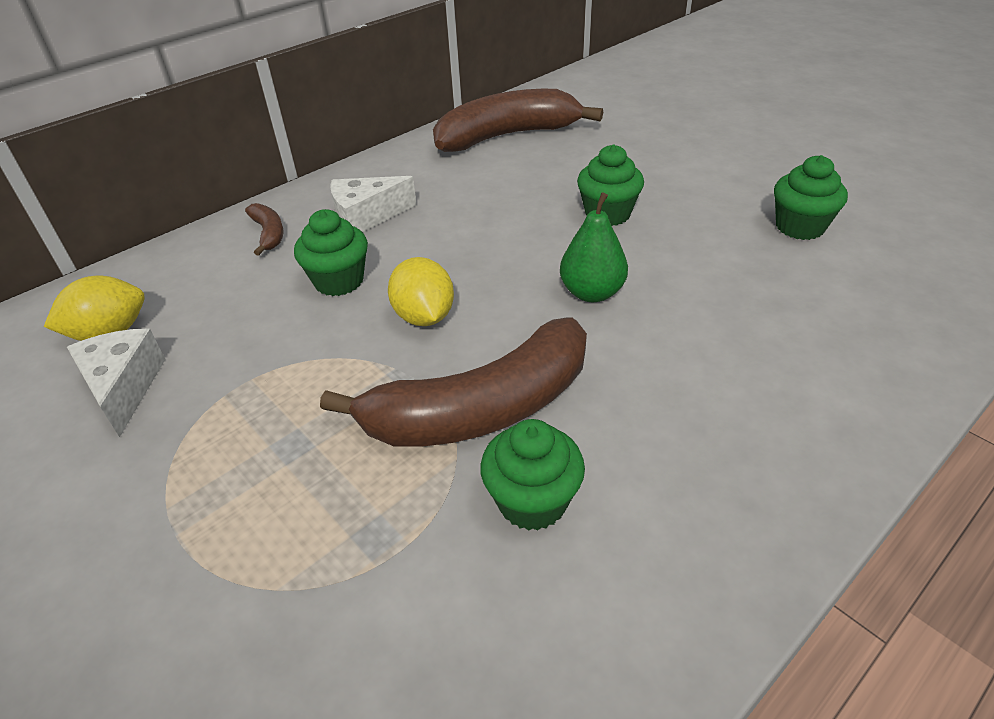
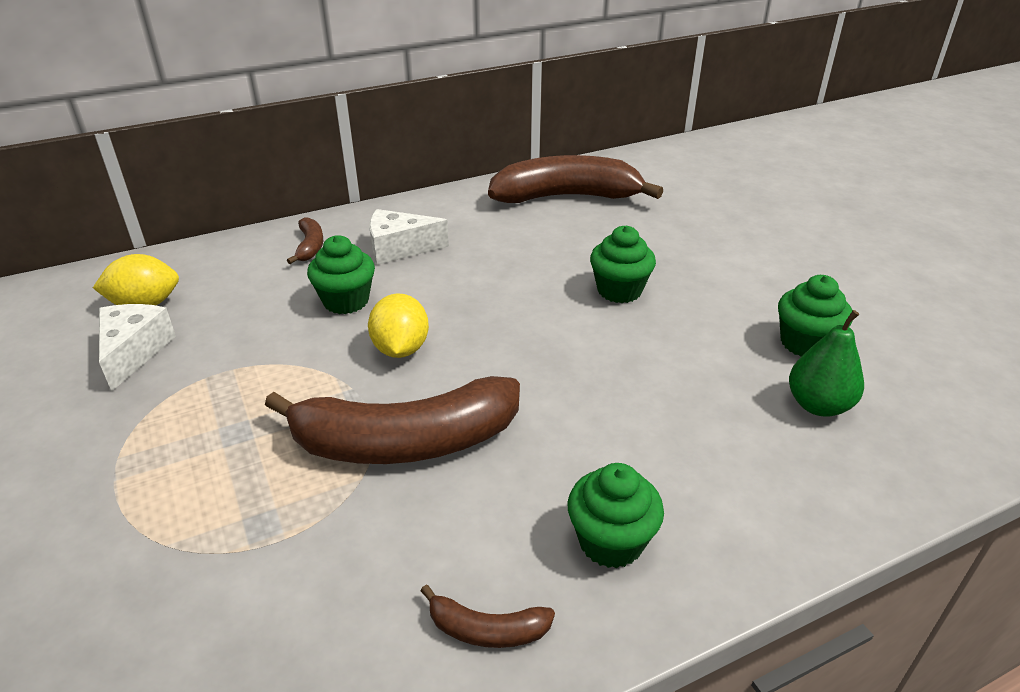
camera: 15 degrees right, 5 degrees down
green cupcake [480,419,585,531] -> green cupcake moved to [568,463,664,568]
green pear [560,192,628,302] -> green pear moved to [789,310,864,417]
none -> brown banana [421,585,555,648]

